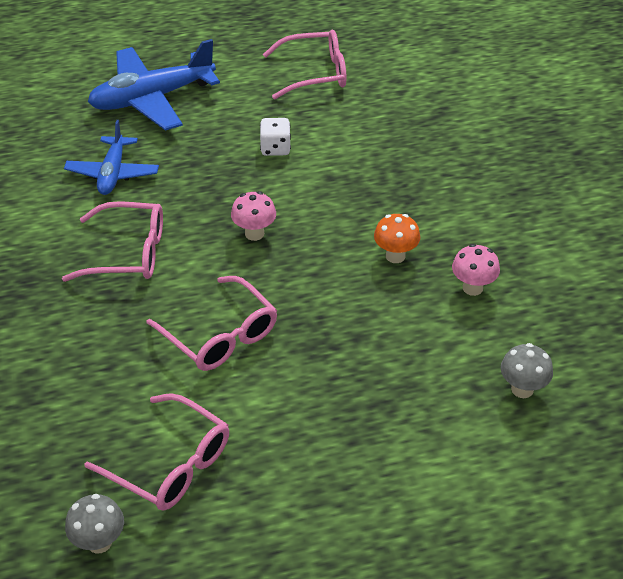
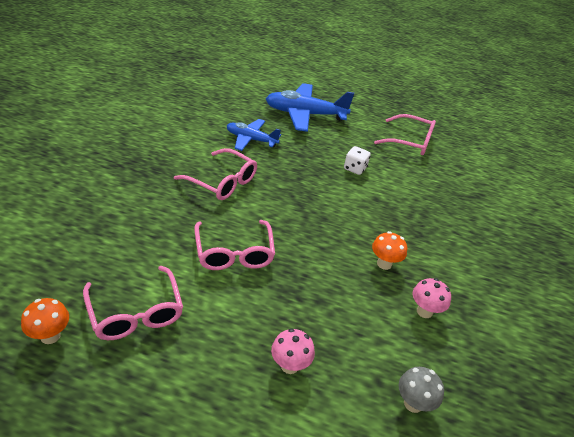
camera: 25 degrees right, 5 degrees down
blue plane [64,120,159,195] -> blue plane turned 75 degrees clockwise [227,119,281,151]
grey mushroom [65,494,124,553] -> orange mushroom [21,298,69,344]
pink mushroom [231,191,276,241] -> pink mushroom moved to [271,328,315,374]

